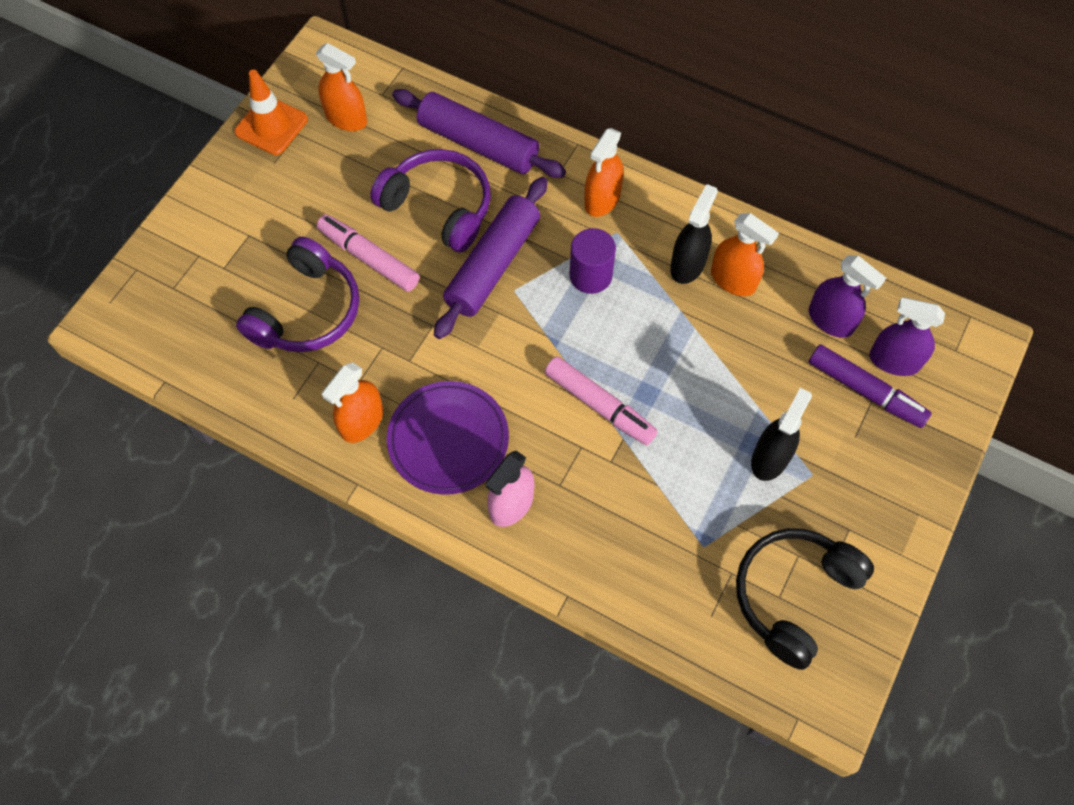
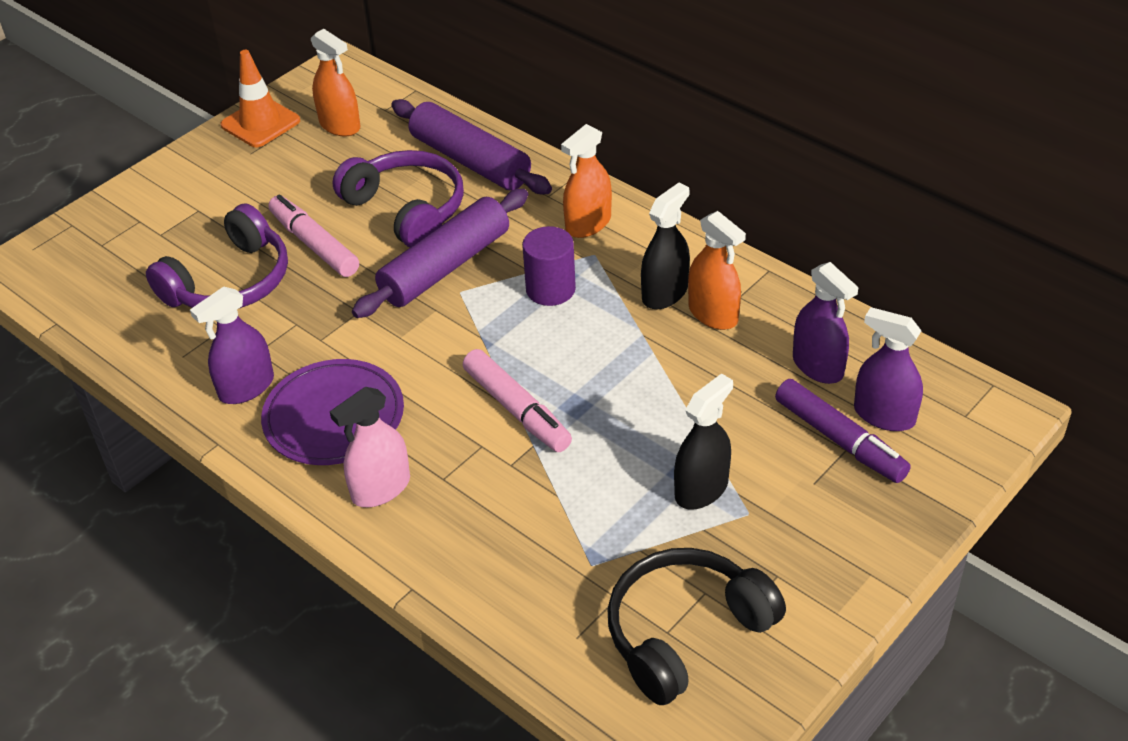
camera: 15 degrees right, 20 degrees down
orange spray bottle [322,362,383,443] -> purple spray bottle [190,286,274,404]

